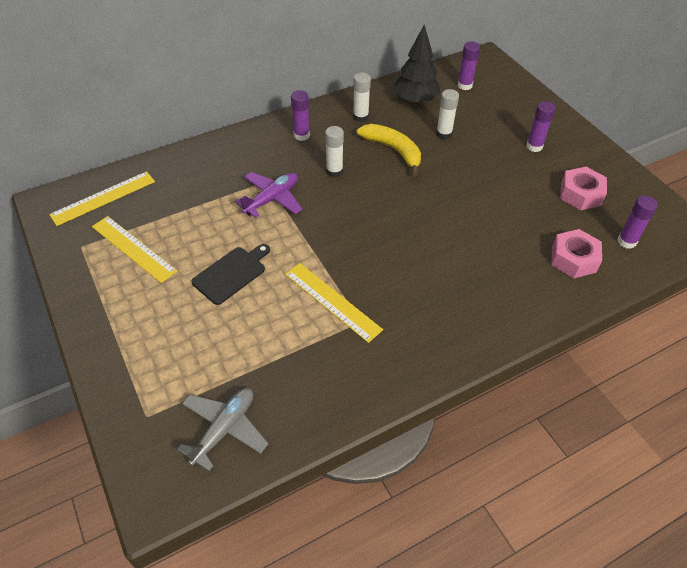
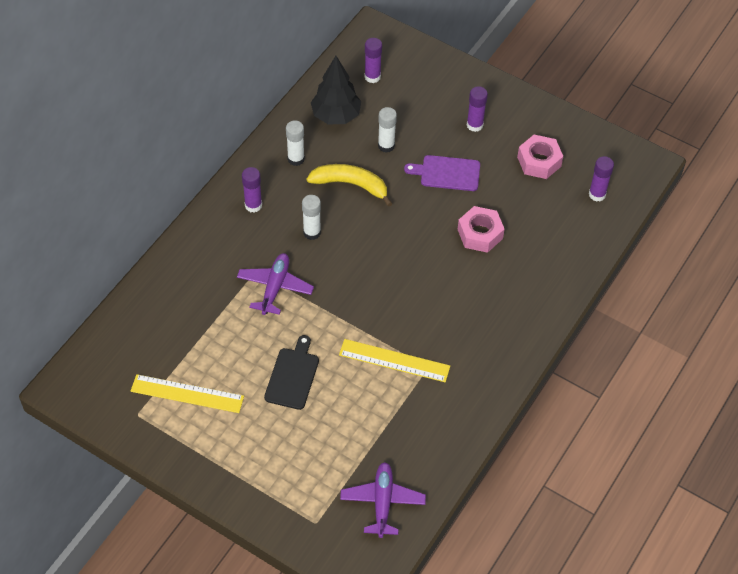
camera: 30 degrees left, 5 degrees up
yellow ruler [49,171,155,226] -> none
grey plane [177,388,268,471] -> purple plane [340,462,426,538]
pink nut [551,229,602,278] -> pink nut moved to [457,206,505,253]
none -> purple cutting board [404,155,480,191]

